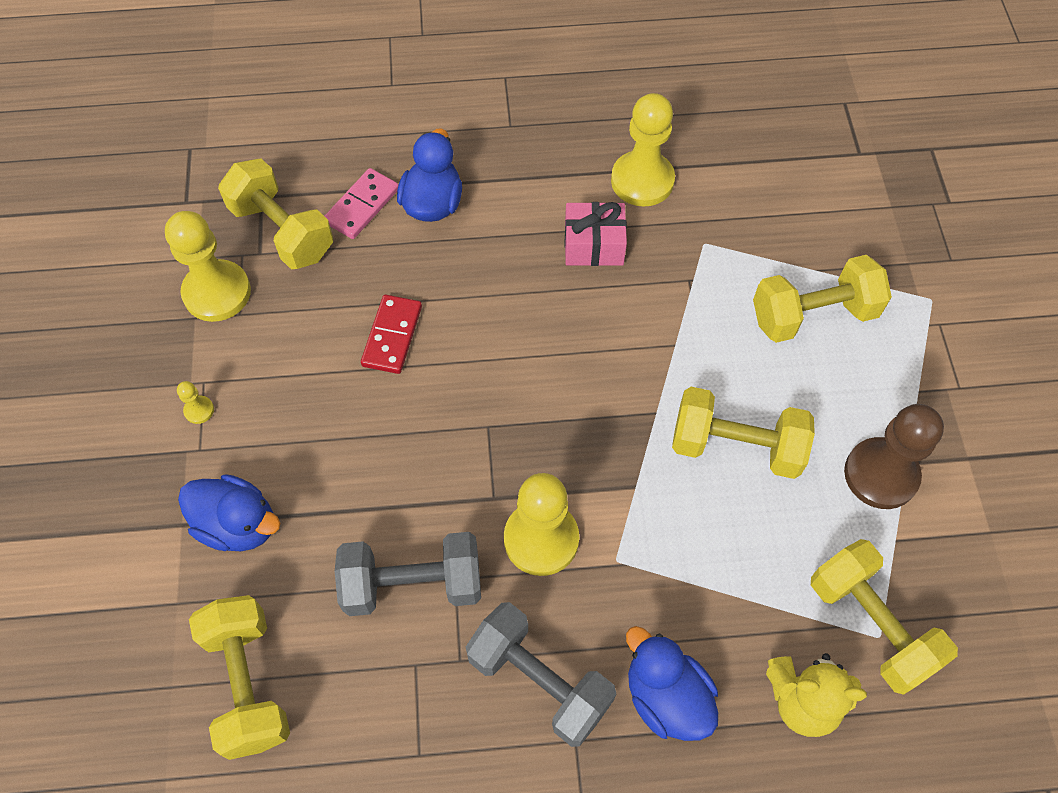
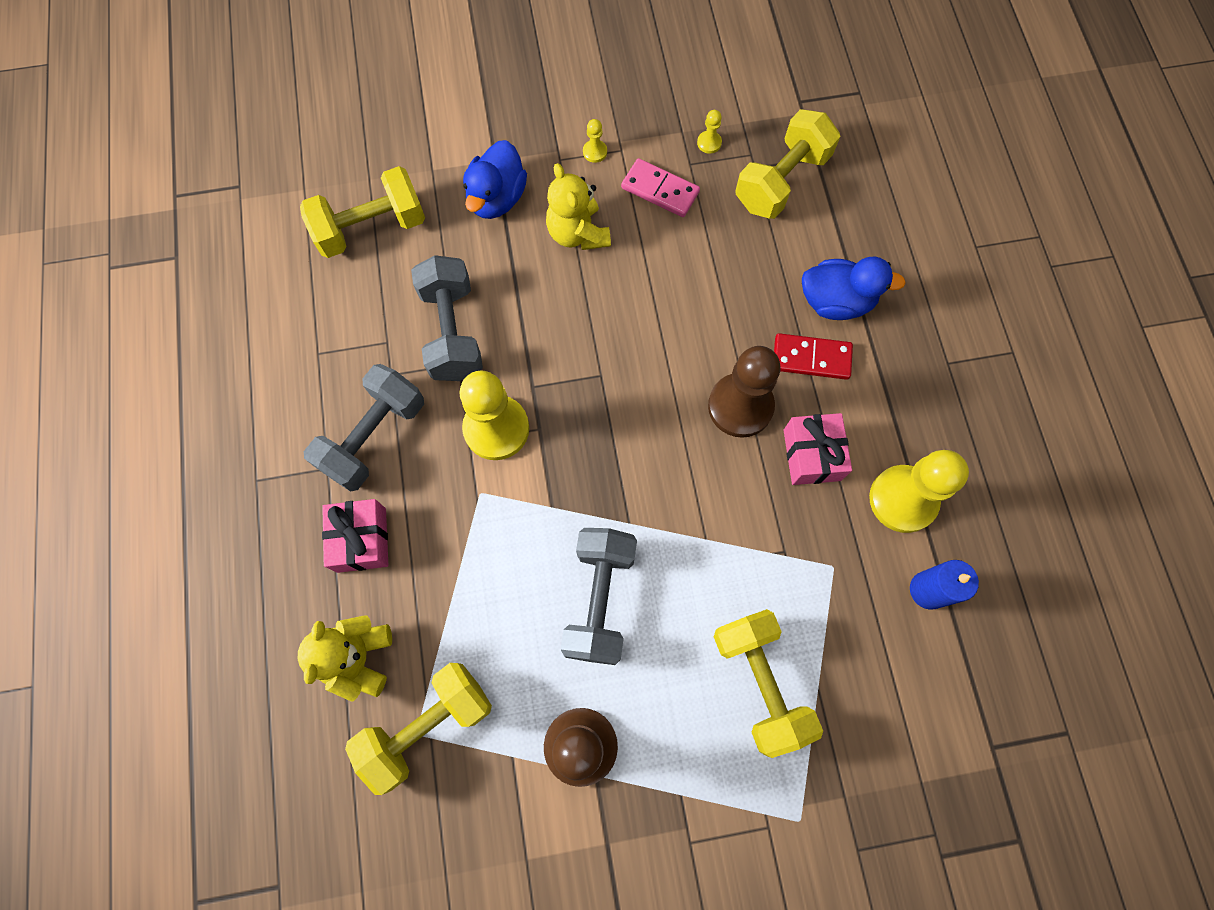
camera: 85 degrees right, 10 degrees up
yellow pawn [165,211,251,322] -> yellow pawn [697,110,722,154], size x0.42
pink domino [325,168,399,239] -> pink domino moved to [621,158,700,217]
red domino [361,295,422,374] -> red domino moved to [774,333,853,380]
blue duck [626,626,718,741] -> pink gift [322,499,388,573]
yellow dumbbell [672,387,815,479] -> grey dumbbell [560,528,637,665]
none -> yellow teddy bear [546,163,611,250]
none -> brown pawn [708,346,780,438]
none -> blue candle [910,560,979,610]

